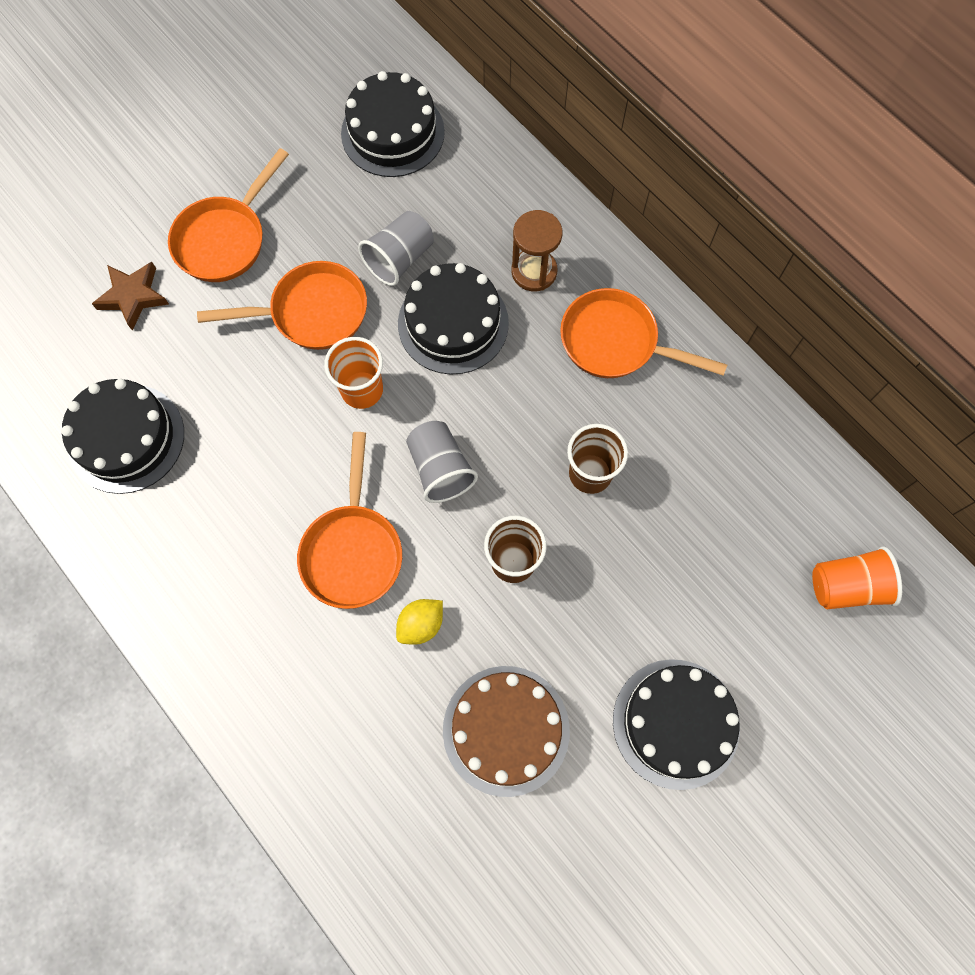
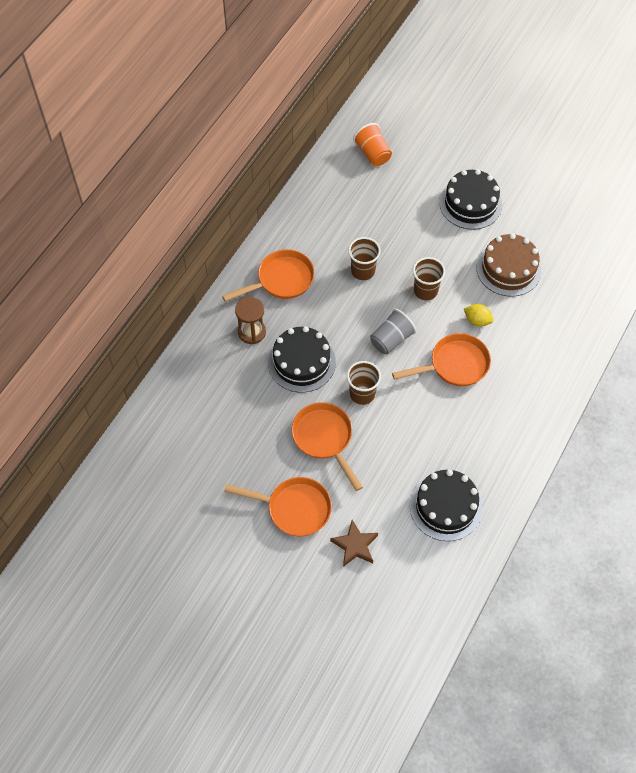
camera: 110 degrees left, 10 degrees down
orange cup [324,337,383,409] -> brown cup [347,361,381,405]
black cake [341,71,445,177] -> none
grey cup [358,211,434,286] -> none
orange pan [560,288,727,378] -> orange pan turned 120 degrees counterclockwise [222,249,315,301]

